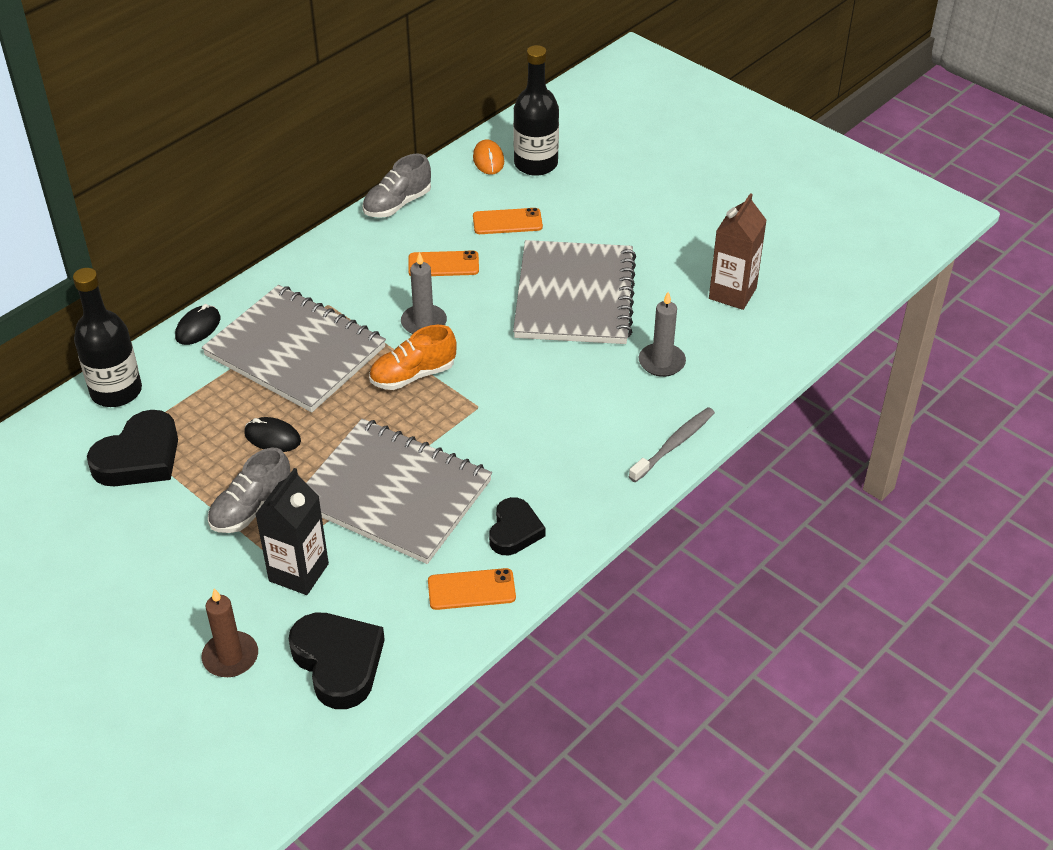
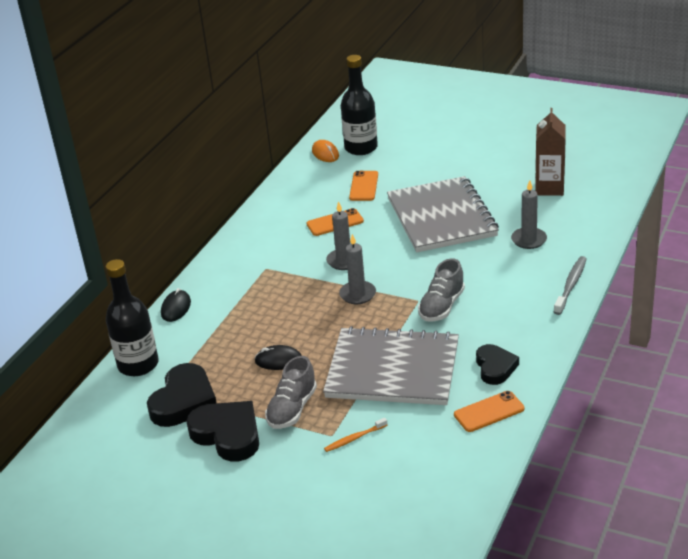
camera: 15 degrees left, 10 degrees down
grey notebook [202,285,386,412] -> none
brown candle [202,588,258,677] -> none
black carton [255,468,329,595] -> orange toothbrush [324,418,387,452]
black heart [289,613,385,709] -> black heart moved to [186,401,259,461]
grey shoe [362,154,431,218] -> grey shoe moved to [418,258,465,322]
orange shoe [369,325,457,390] -> grey candle [339,234,376,304]
orange phone [473,208,543,234] -> orange phone turned 60 degrees counterclockwise [349,171,378,201]

